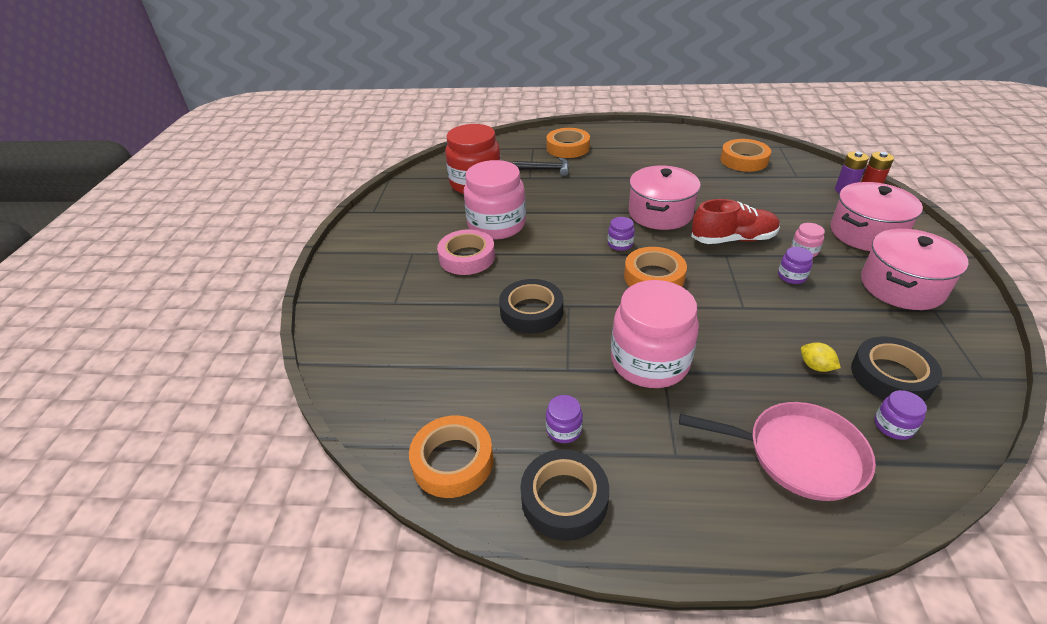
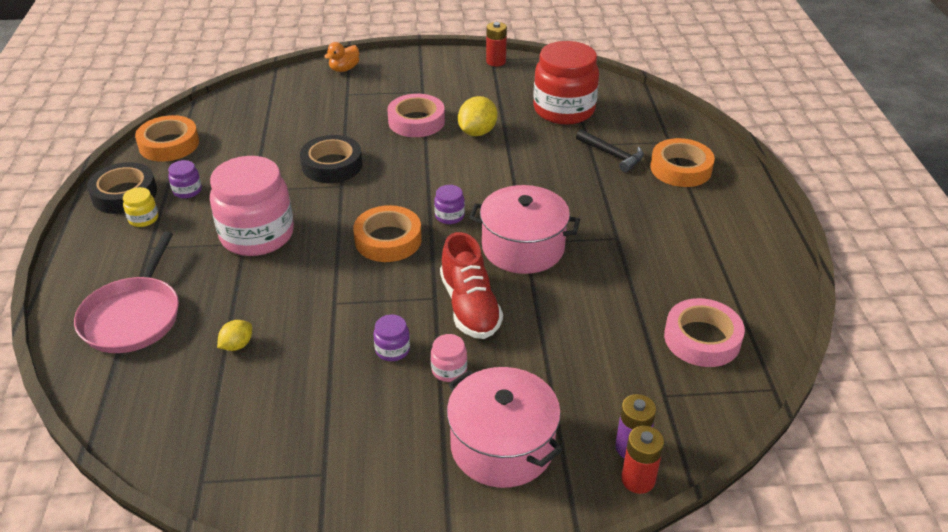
camera: 80 degrees right, 0 degrees up
pink jar [464,160,526,240] -> yellow lemon [458,96,497,136]
black hammer [513,157,569,176] -> black hammer turned 45 degrees counterclockwise [576,129,644,172]
orange tape [720,139,771,172] -> pink tape [664,298,745,367]
black tape [851,337,942,402] -> none
pink pot [861,229,968,310] -> none
purple jar [875,390,927,440] -> none
none -> yellow jar [123,187,158,227]
none -> orange duck [324,42,359,72]
none -> red battery [486,22,507,66]

